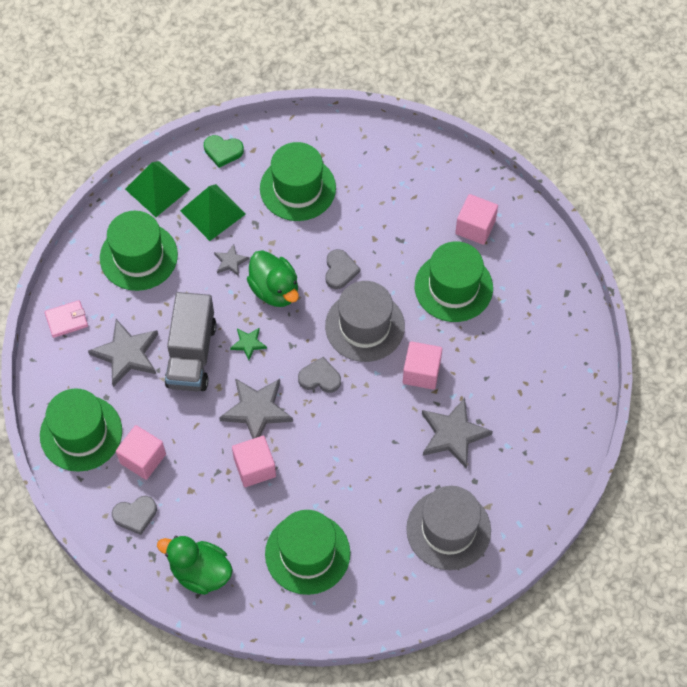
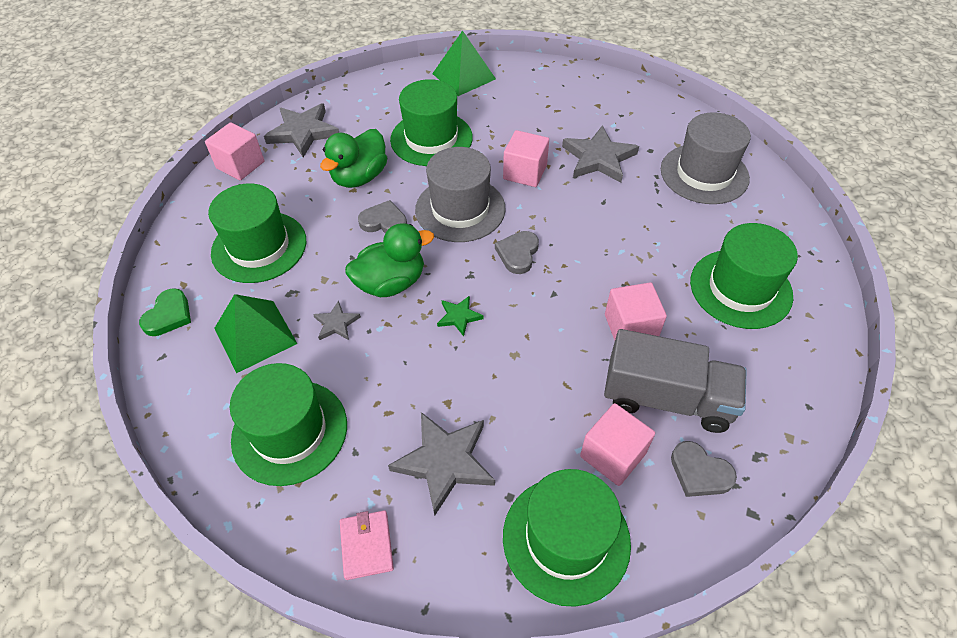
camera: 80 degrees left, 10 degrees down
grey heart [112,496,157,535] -> grey heart turned 135 degrees clockwise [671,441,737,497]
green pyramid [125,161,190,217] -> green pyramid moved to [432,30,496,96]
green duck [157,536,233,595] -> green duck moved to [320,129,387,188]
grey truck [164,292,217,392] -> grey truck moved to [604,329,747,433]
grey star [219,378,293,439] -> grey star moved to [264,103,339,157]
pink cube [455,194,498,245] -> pink cube moved to [205,122,264,181]

